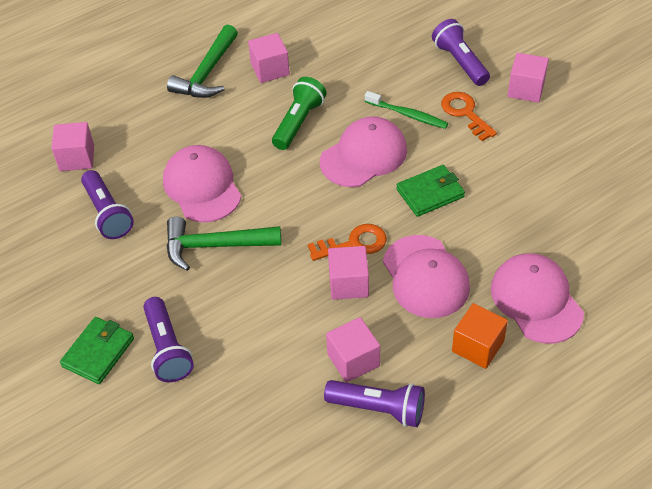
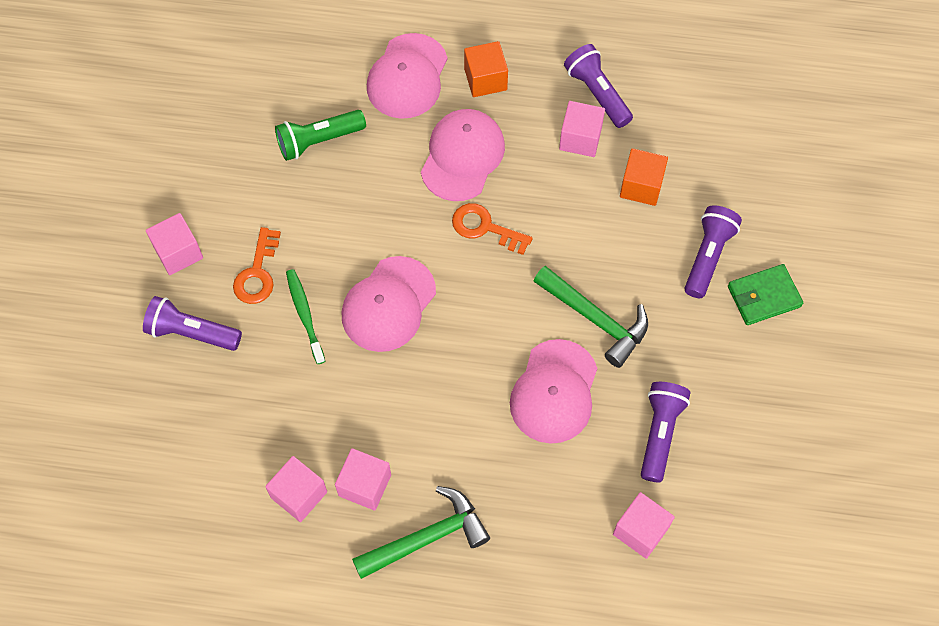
camera: 140 degrees left, 15 degrees up
green flashlight [272,77,327,150] -> green flashlight moved to [275,110,366,161]
pink cap [320,117,407,187] -> pink cap turned 60 degrees counterclockwise [342,256,436,352]
pink cube [328,246,369,300] -> pink cube moved to [265,456,327,522]
green wallet [396,165,465,217] -> none
purple flashlight [432,19,490,86] -> purple flashlight turned 90 degrees clockwise [143,296,242,351]
none -> orange cube [620,148,668,206]

